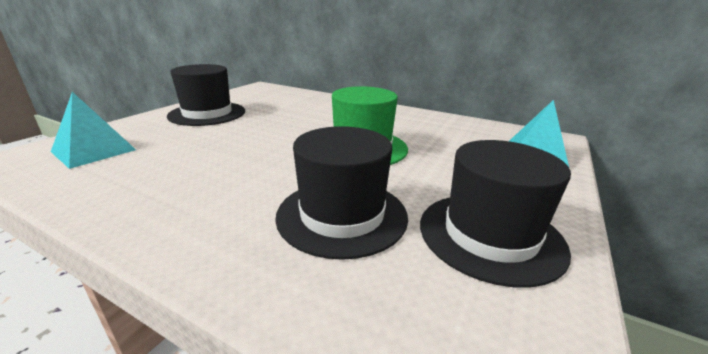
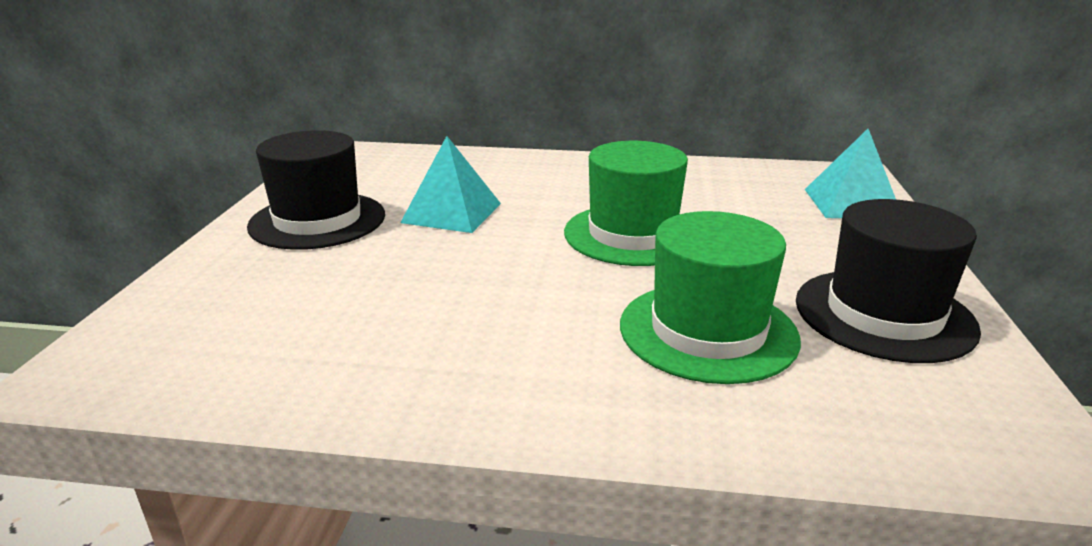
camera: 20 degrees left, 0 degrees up
turquoise pyramid [51,92,136,169] -> turquoise pyramid moved to [400,136,501,233]
black hat [275,126,408,260] -> green hat [620,211,801,384]

